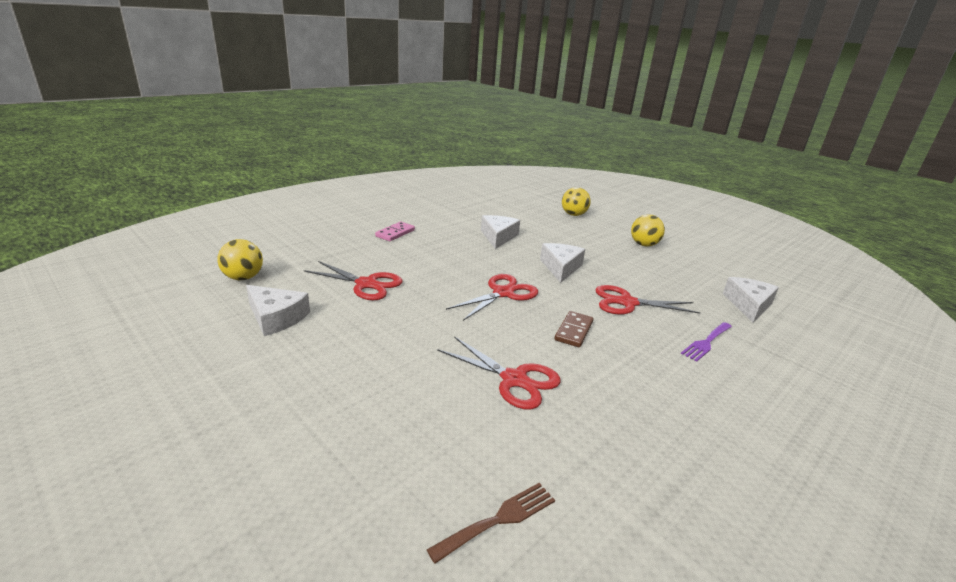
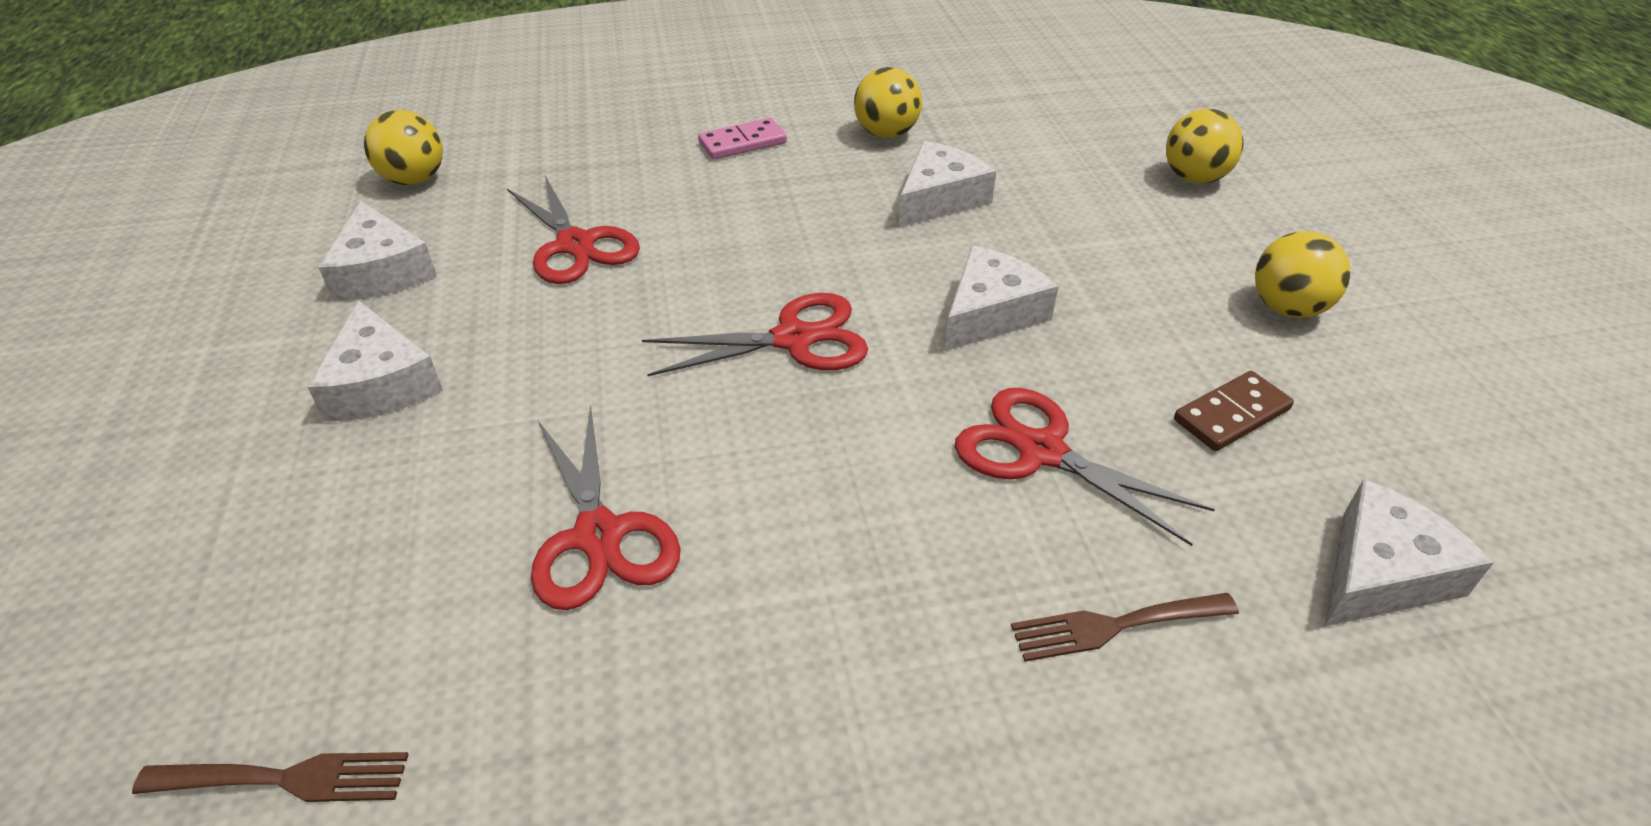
camera: 35 degrees right, 15 degrees up
brown domino [555,311,593,347] -> brown domino moved to [1174,371,1294,451]
purple fork [681,322,732,362] -> brown fork [1011,593,1239,662]
none -> white cheese [307,301,443,422]
none -> yellow ball [854,67,922,138]

